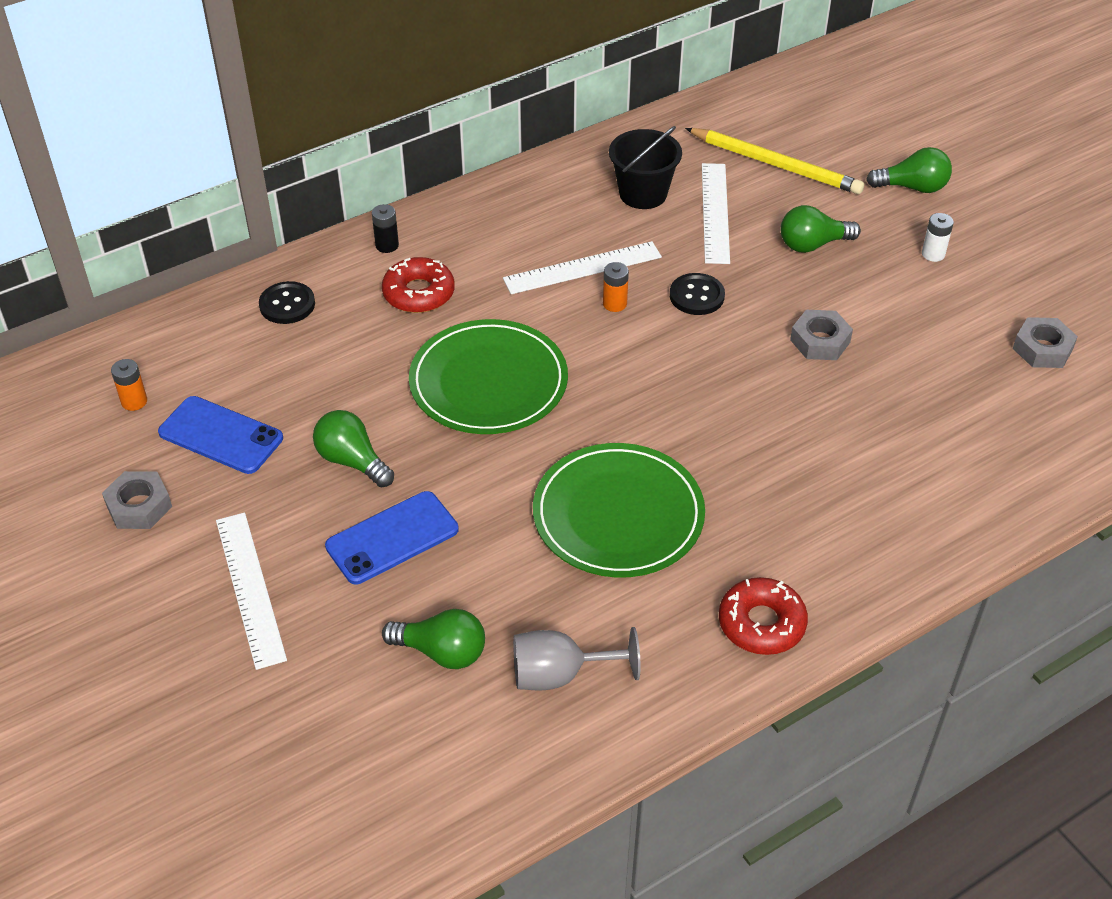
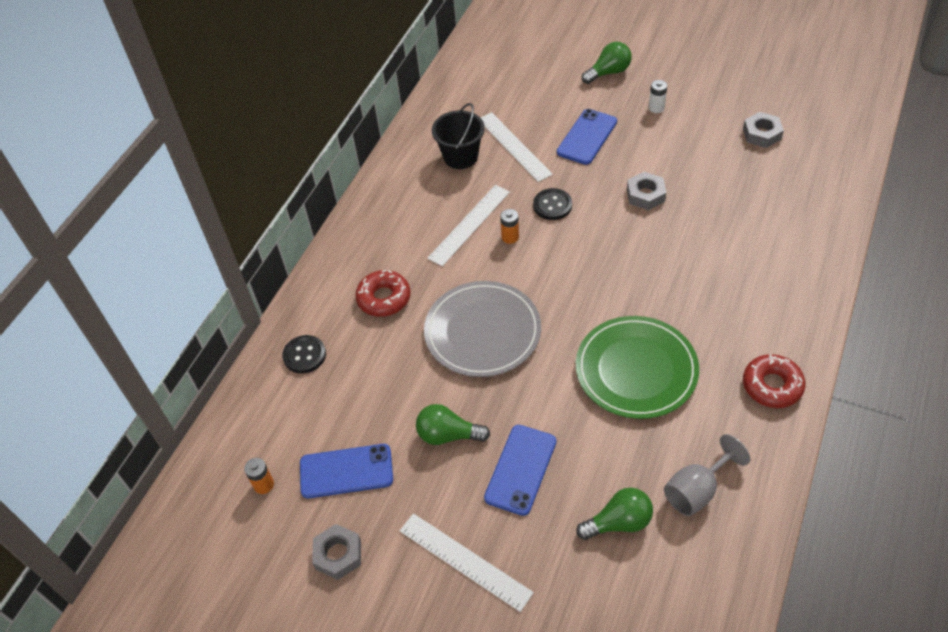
camera: 30 degrees left, 5 degrees up
black battery [372,204,399,253] -> none
green plate [409,319,568,434] -> grey plate [424,281,541,377]
yellow pencil [685,128,864,194] -> none
green light bulb [781,205,861,253] -> blue phone [557,109,617,165]

